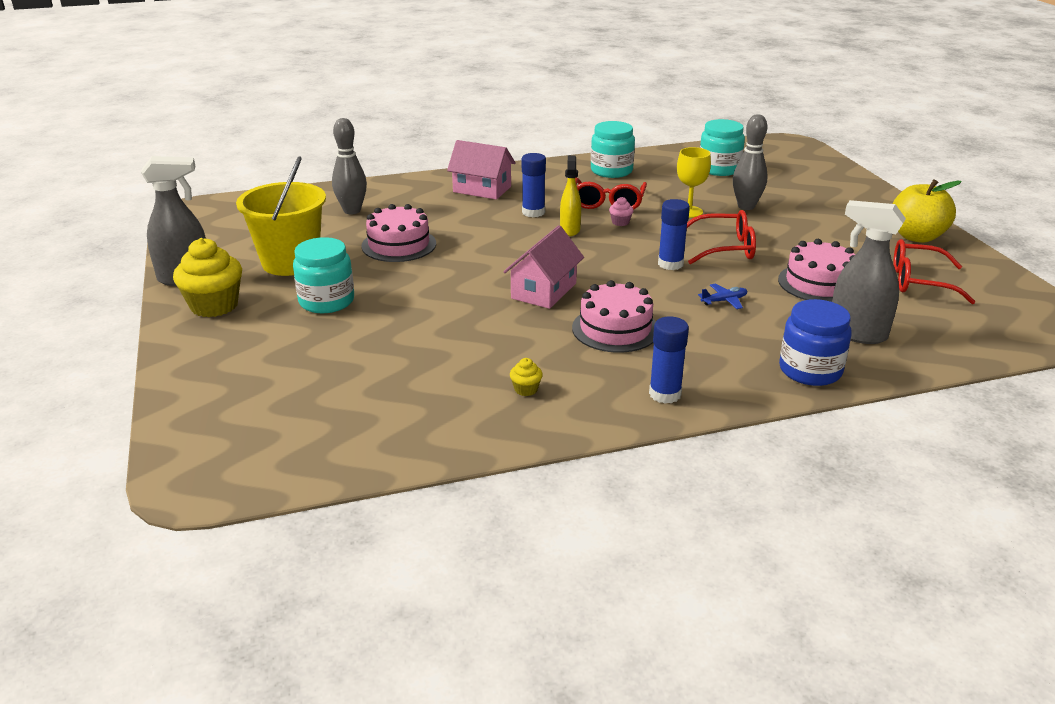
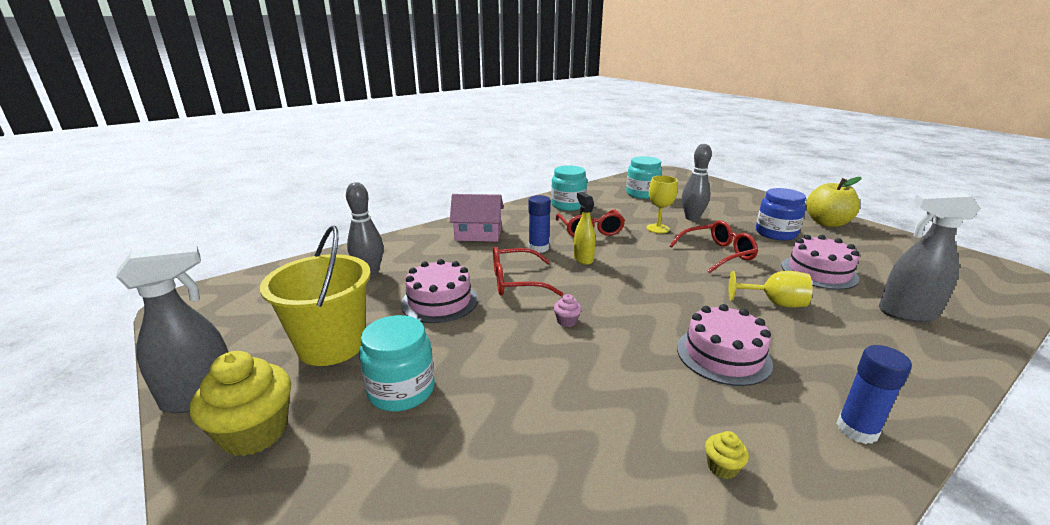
camera: 20 degrees left, 5 degrees down
pink house [503,225,584,309] -> none
pink cupcake [609,197,634,226] -> pink cupcake moved to [554,294,582,327]
blue glue stick [658,199,690,270] -> none
blue plane [698,283,747,309] -> yellow goblet [729,271,812,308]
blue jar [779,299,852,386] -> blue jar moved to [756,188,806,241]
red glasses [894,239,976,304] -> red glasses moved to [493,247,563,296]

